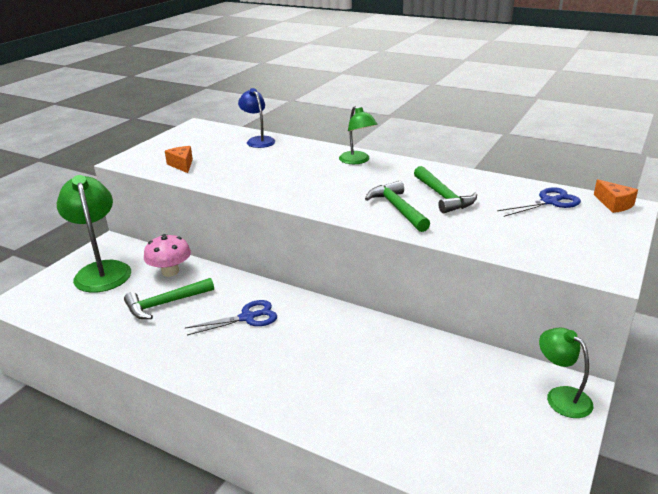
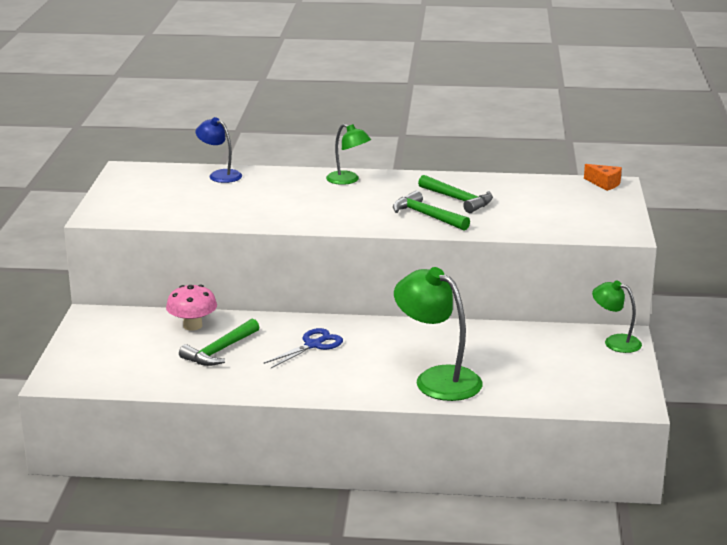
camera: 25 degrees left, 5 degrees down
green lamp [57,175,131,293] -> green lamp moved to [394,267,483,401]
orange cheese [165,146,193,173] -> none
blue scissors [497,187,581,217] -> none

